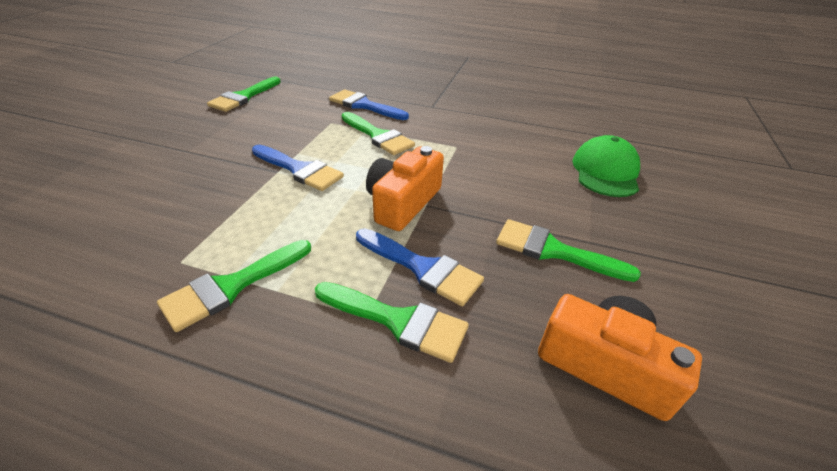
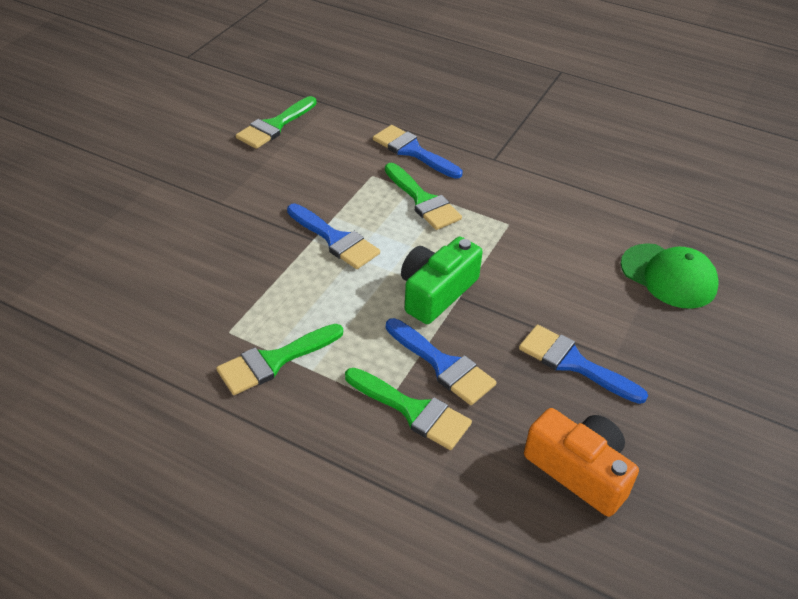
camera: 10 degrees right, 5 degrees up
orange camera [366,146,444,231] -> green camera [401,237,483,324]
green brush [496,219,641,282] -> blue brush [519,325,648,404]
green cap [572,135,640,197] -> green cap turned 105 degrees clockwise [621,243,719,309]

